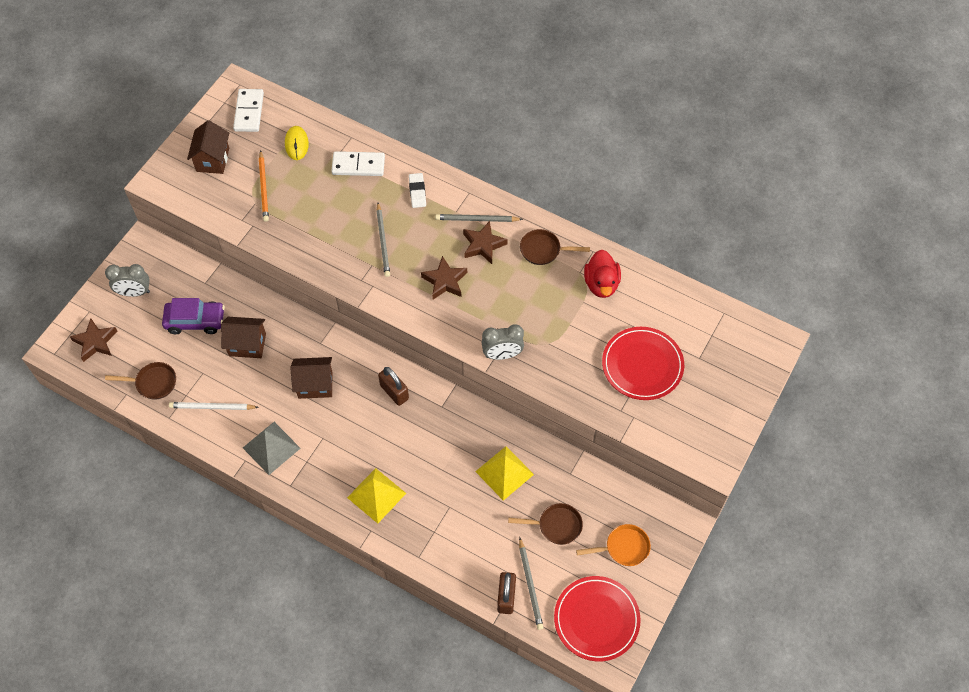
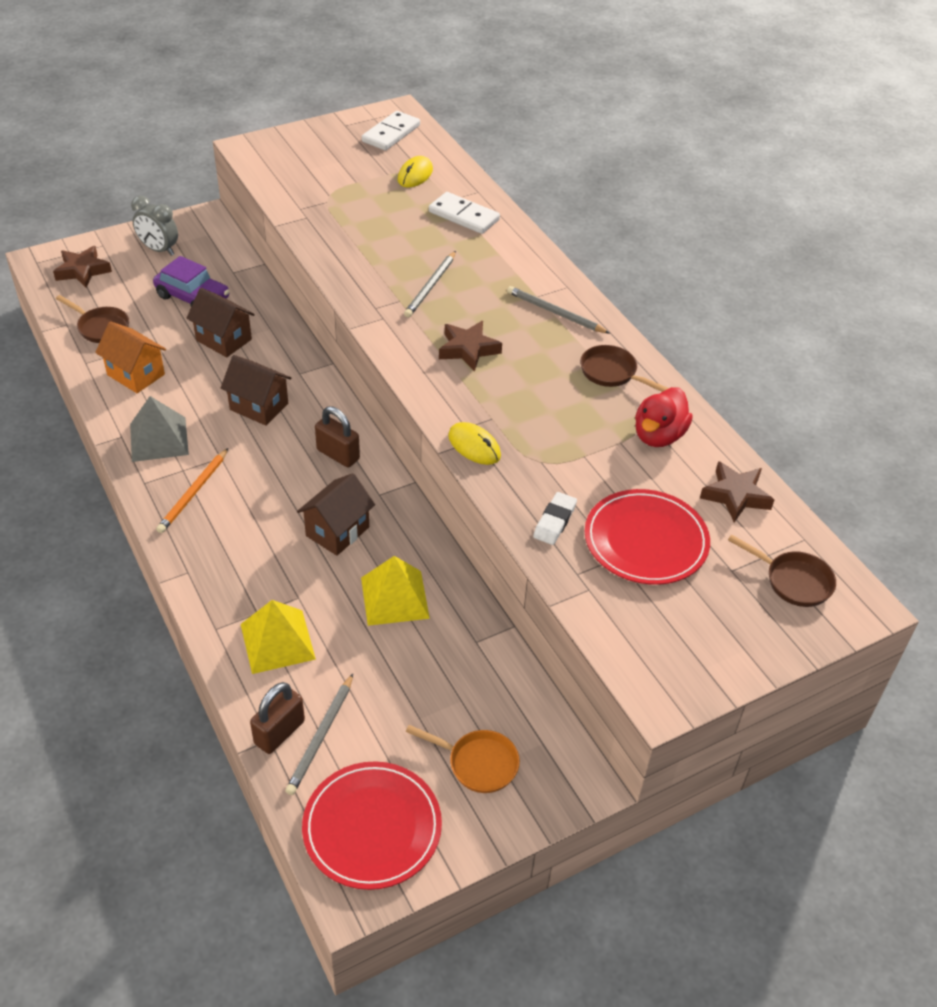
camera: 30 degrees right, 15 degrees down
white pencil [169,402,259,410] -> orange house [95,321,166,393]
brown house [187,120,229,174] -> brown house moved to [297,473,375,556]
orange pencil [259,151,269,221] -> orange pencil moved to [156,448,228,533]
yellow pyramid [347,468,406,523] -> yellow pyramid moved to [241,600,316,674]
brown padlock [378,367,409,406] -> brown padlock turned 45 degrees counterclockwise [315,406,360,467]
white eraser [409,173,426,208] -> white eraser moved to [533,492,577,545]
brown star [463,221,508,264] -> brown star moved to [700,461,774,522]
grey clock [482,324,524,360] -> yellow mouse [448,422,501,465]
brown pan [508,503,583,545] -> brown pan moved to [728,534,836,607]

